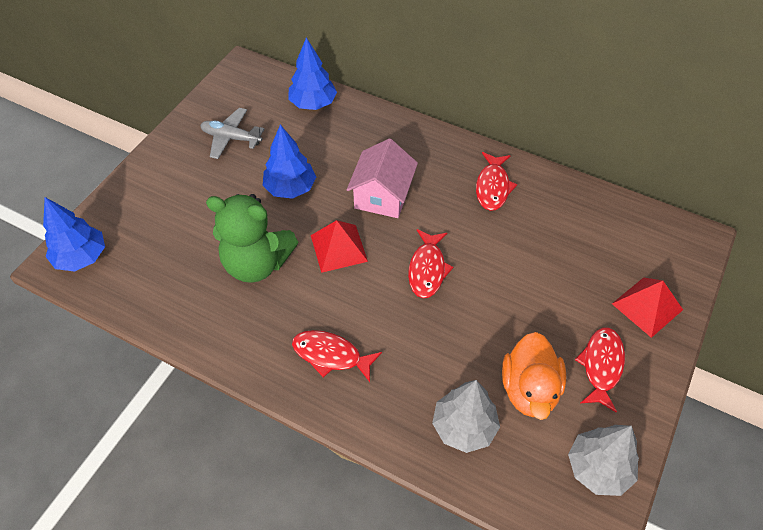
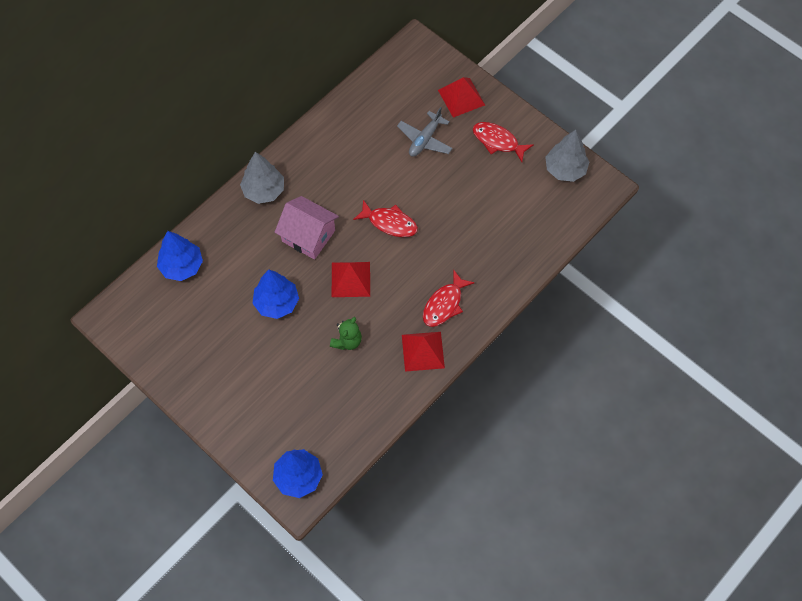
camera: 75 degrees left, 10 degrees up
grey plane [200,108,264,159] -> grey plane moved to [397,107,453,157]
green teddy bear [206,194,298,283] -> green teddy bear [330,317,362,350], size x0.51
grey tree [432,380,500,453] -> grey tree moved to [240,152,284,204]
red fish [476,152,517,211] -> none
orange duck [502,332,566,420] -> none
none -> red pyramid [402,332,445,372]

